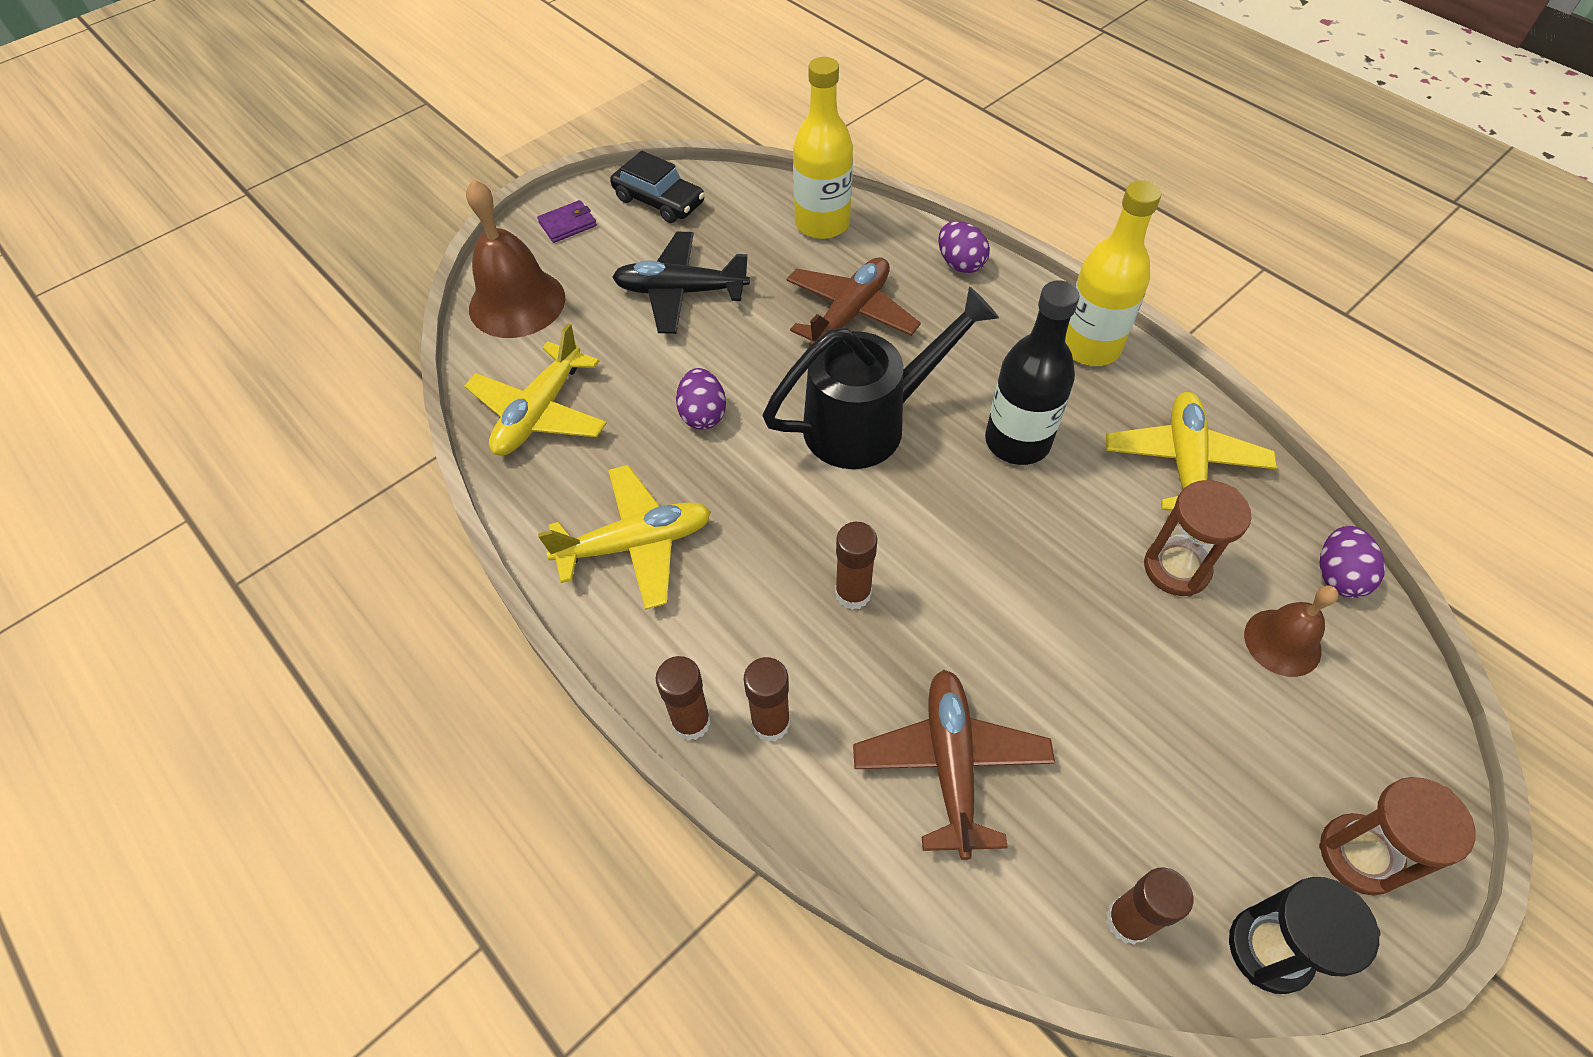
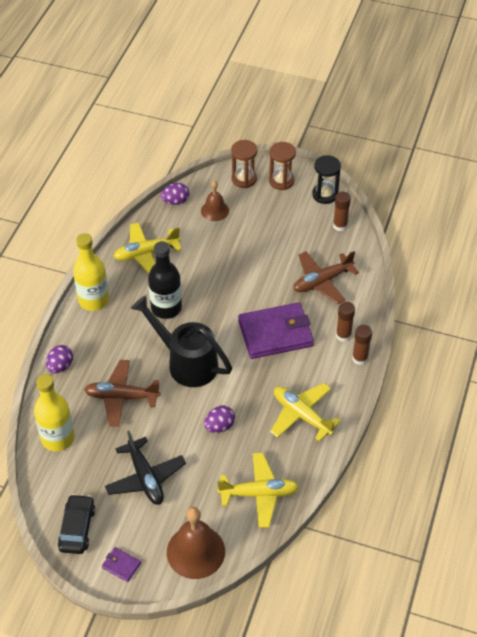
camera: 120 degrees left, 5 degrees down
brown glue stick [835,522,877,610] -> purple wallet [238,302,314,359]
brown hourglass [1144,480,1251,597] -> brown hourglass moved to [231,140,257,188]

